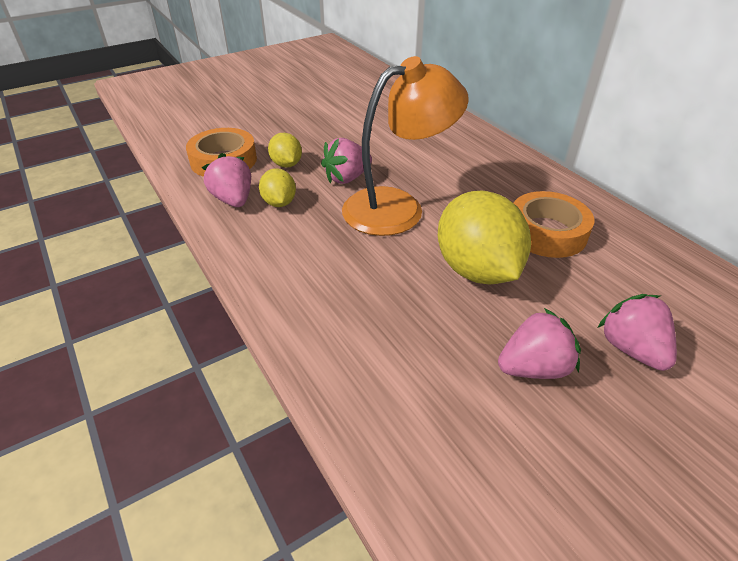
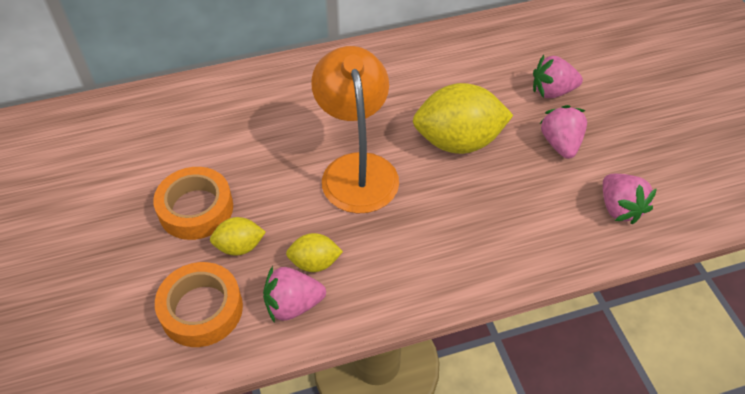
camera: 75 degrees left, 10 degrees up
pink strawberry [321,138,372,184] -> pink strawberry moved to [603,174,657,224]
orange tape [514,191,594,258] -> orange tape moved to [153,167,233,240]

